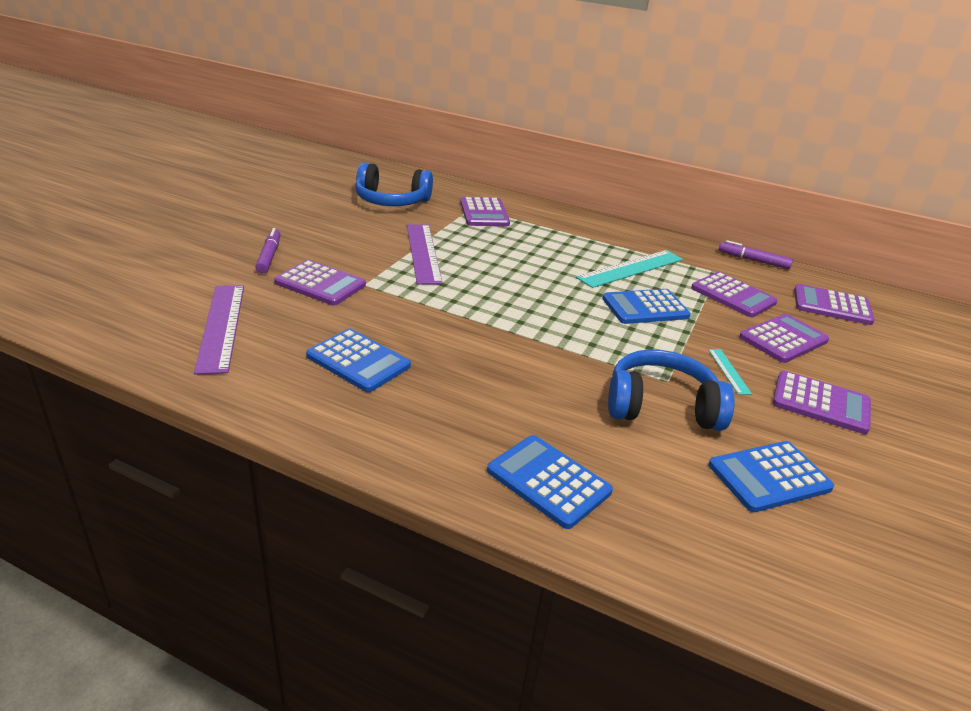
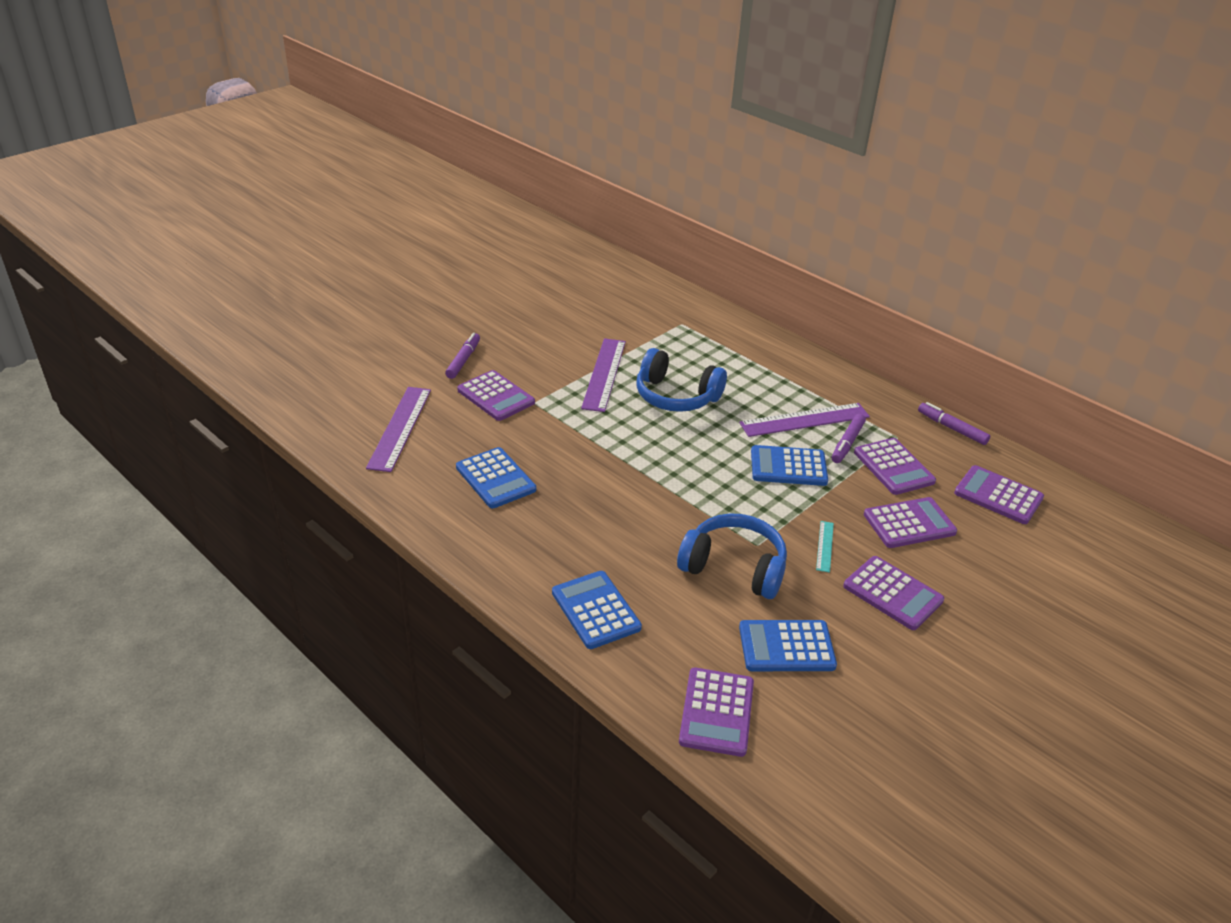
camera: 20 degrees right, 5 degrees up
blue headphones [355,162,433,206] -> blue headphones moved to [636,348,727,412]
purple calculator [460,197,510,226] -> purple calculator moved to [679,667,754,757]
turquoise ruler [576,250,683,288] -> purple ruler [739,403,870,437]
none -> purple marker [832,414,866,463]

